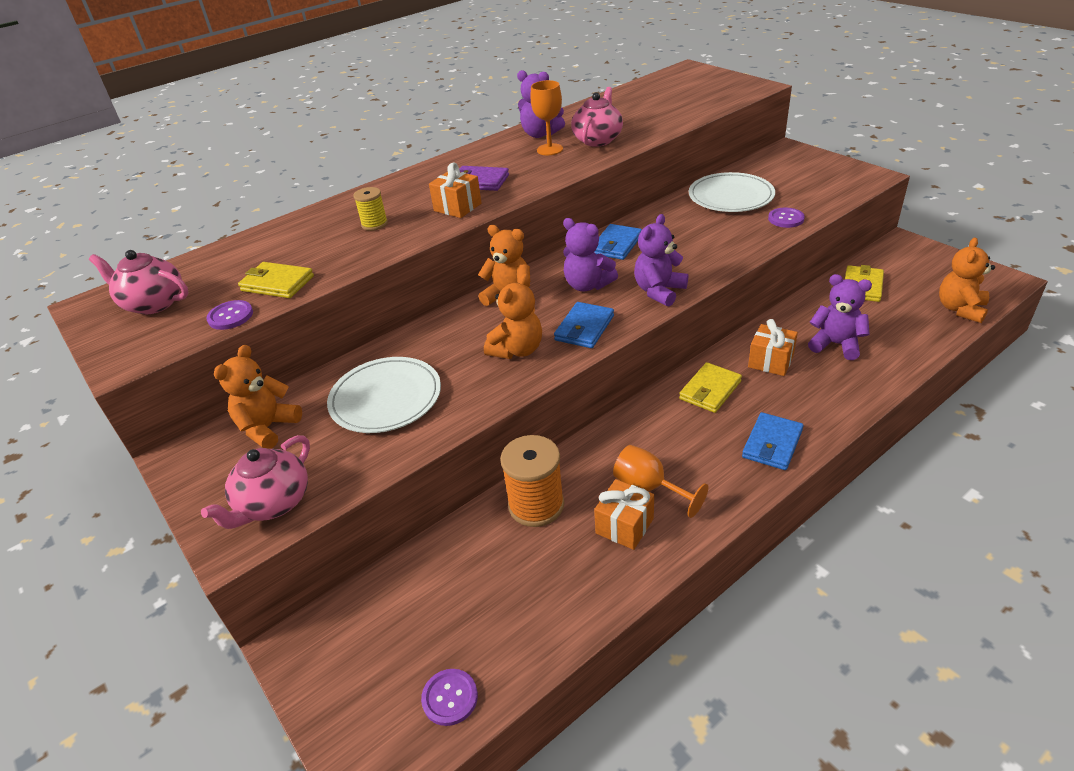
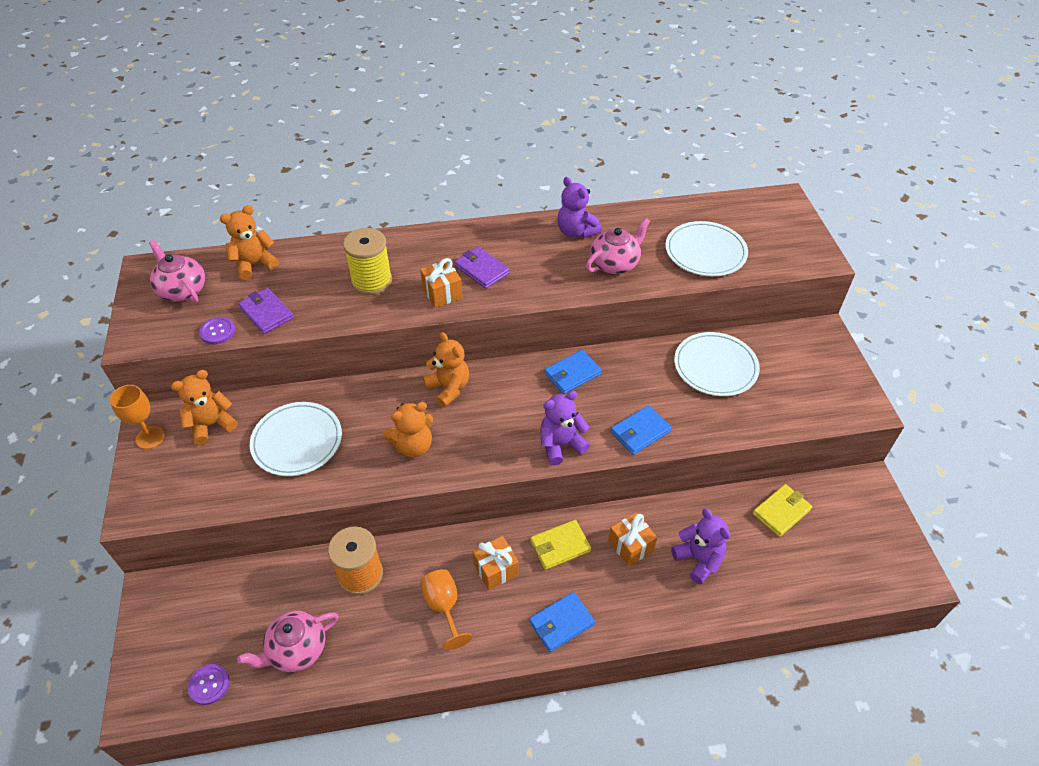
camera: 25 degrees right, 10 degrees up
pink teapot [201,435,310,529] -> pink teapot moved to [237,611,338,672]
yellow wallet [238,262,314,298] -> purple wallet [238,288,294,334]
yellow spool [353,187,388,231] -> yellow spool [343,228,392,295], size x1.77
orange goblet [530,80,563,155] -> orange goblet moved to [110,385,165,449]
blue wallet [554,302,614,348] -> blue wallet moved to [611,405,672,455]
purple teddy bear [563,218,618,291] -> none
orange gift [594,479,654,550] -> orange gift moved to [472,536,519,590]
purple button [768,208,805,228] -> none
orange teddy bear [939,237,995,323] -> orange teddy bear moved to [220,205,279,280]
none -> white plate [665,221,748,276]

